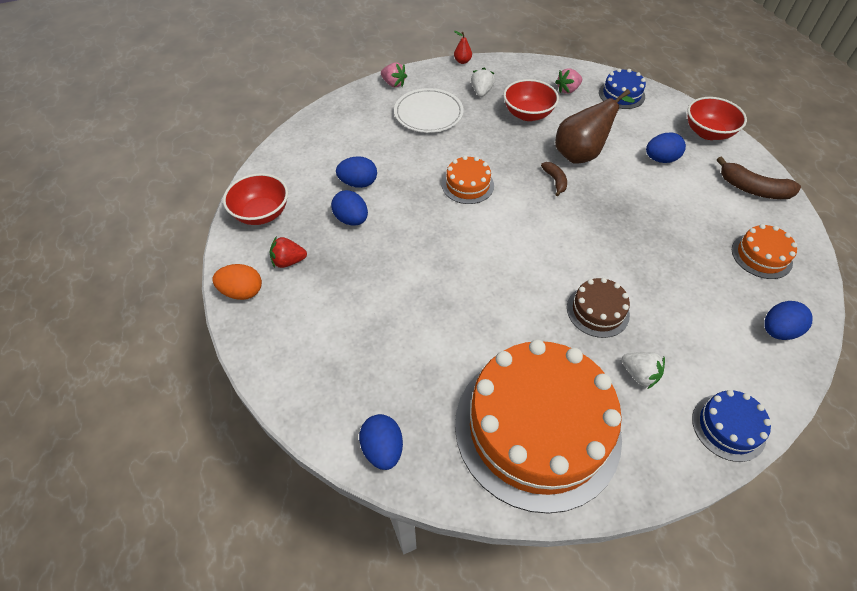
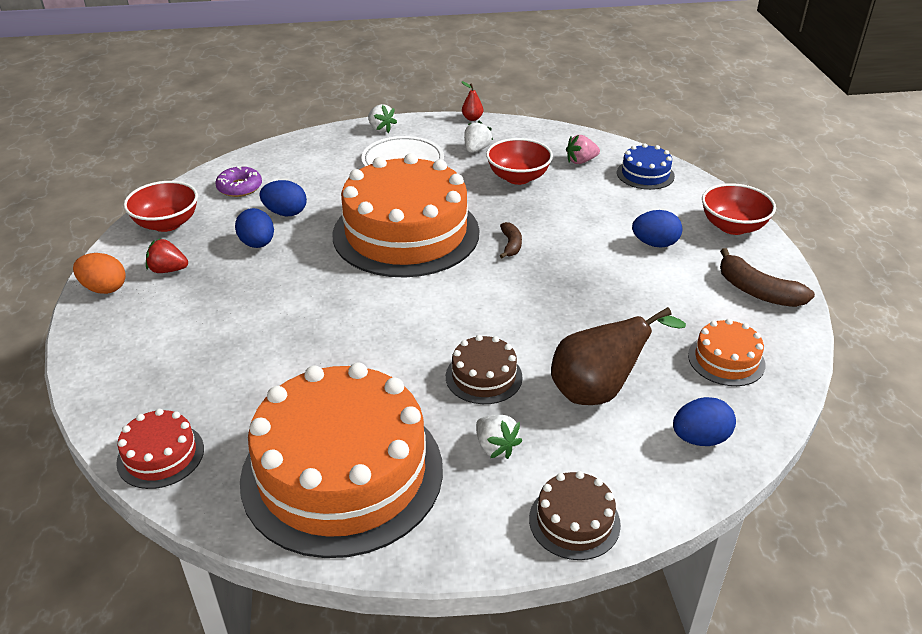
camera: 15 degrees right, 15 degrees down
blue egg [359,414,403,470] -> red cake [116,409,204,489]
pink strawberry [381,62,407,87] -> white strawberry [368,104,397,133]
orange cake [442,156,494,204] -> orange cake [332,153,479,278], size x2.33
brown pear [555,89,635,164] -> brown pear moved to [551,307,686,405]
blue cake [692,390,771,462] -> brown cake [529,471,621,560]
none -> purple donut [216,166,262,197]

